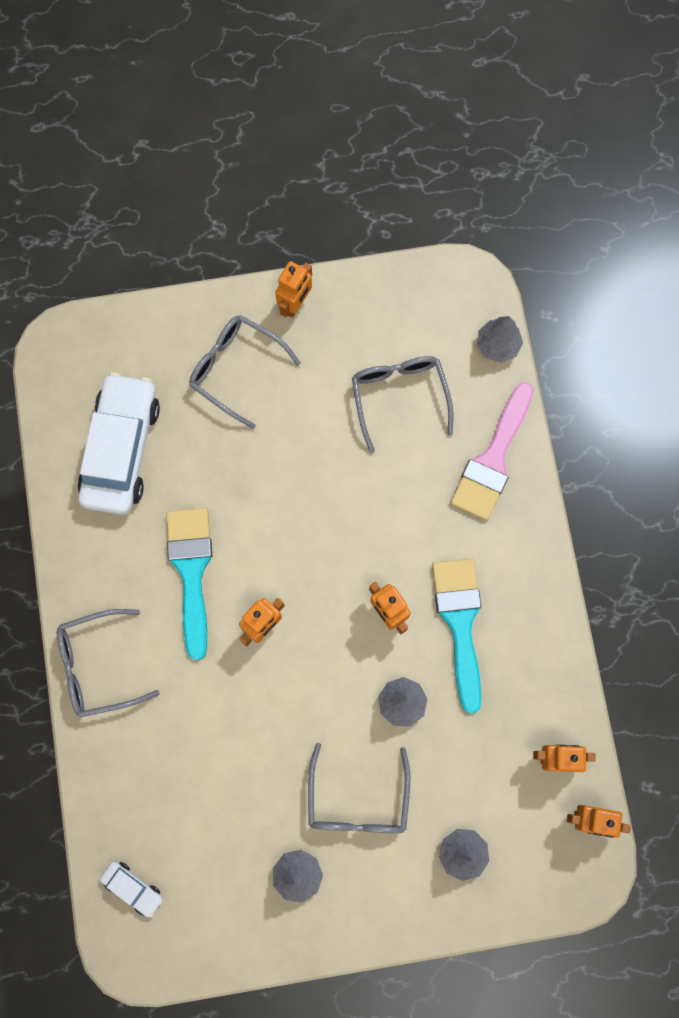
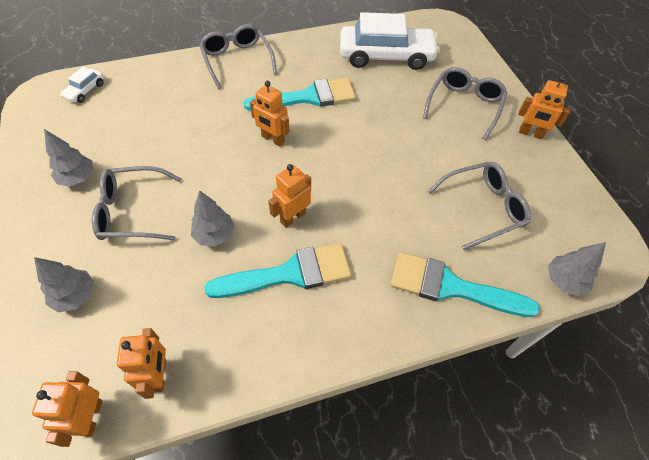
camera: 80 degrees right, 20 degrees down
pink brush [450,382,534,521] -> turquoise brush [391,252,540,317]

